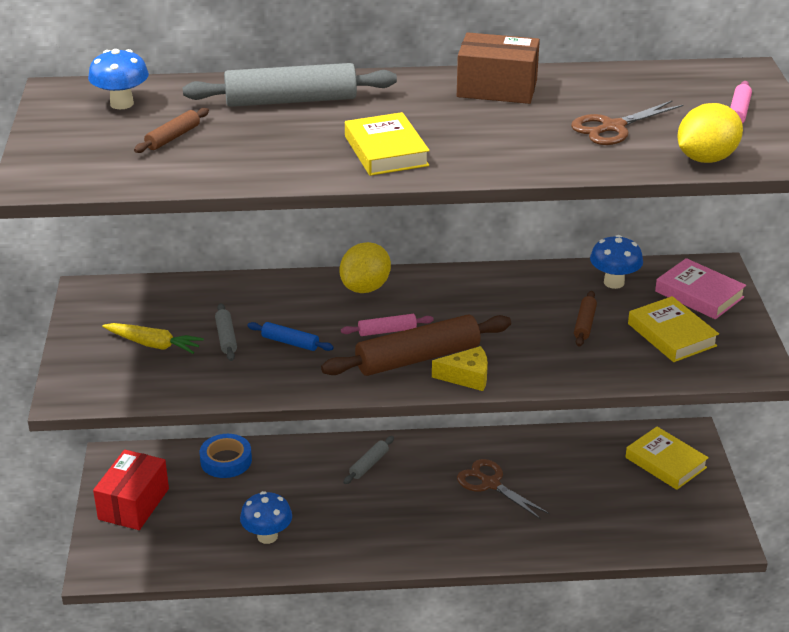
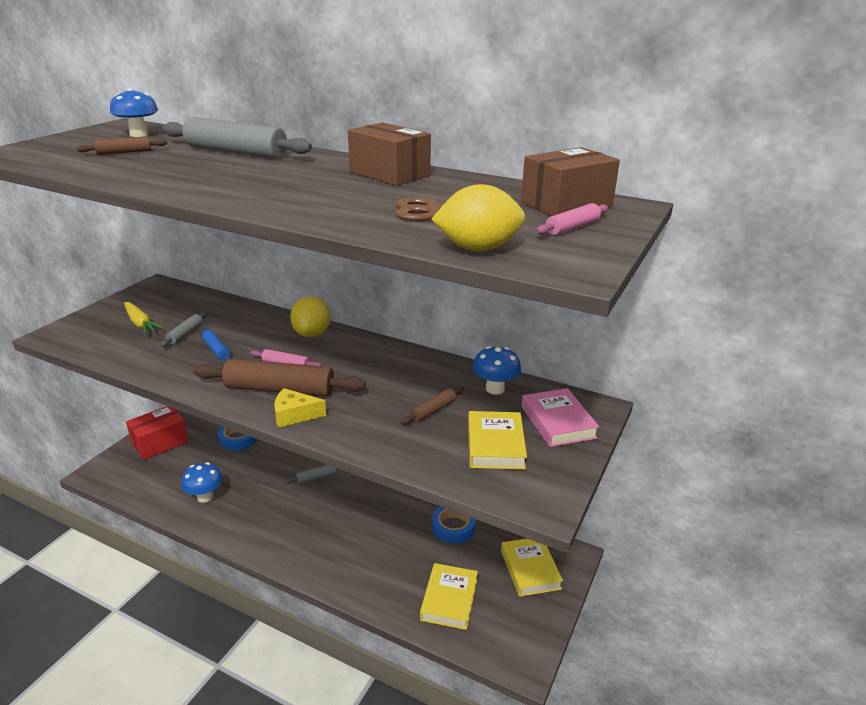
camera: 30 degrees right, 5 degrees down
yellow lemon [339,242,391,293] -> yellow lemon turned 60 degrees counterclockwise [290,296,330,337]
yellow book [345,112,430,176] -> yellow book moved to [420,563,478,630]
yellow cheese [432,346,488,391] -> yellow cheese turned 150 degrees clockwise [275,388,326,428]
brown scissors [457,459,550,520] -> none
none -> blue tape [432,507,476,544]
none -> brown box [521,147,620,216]

